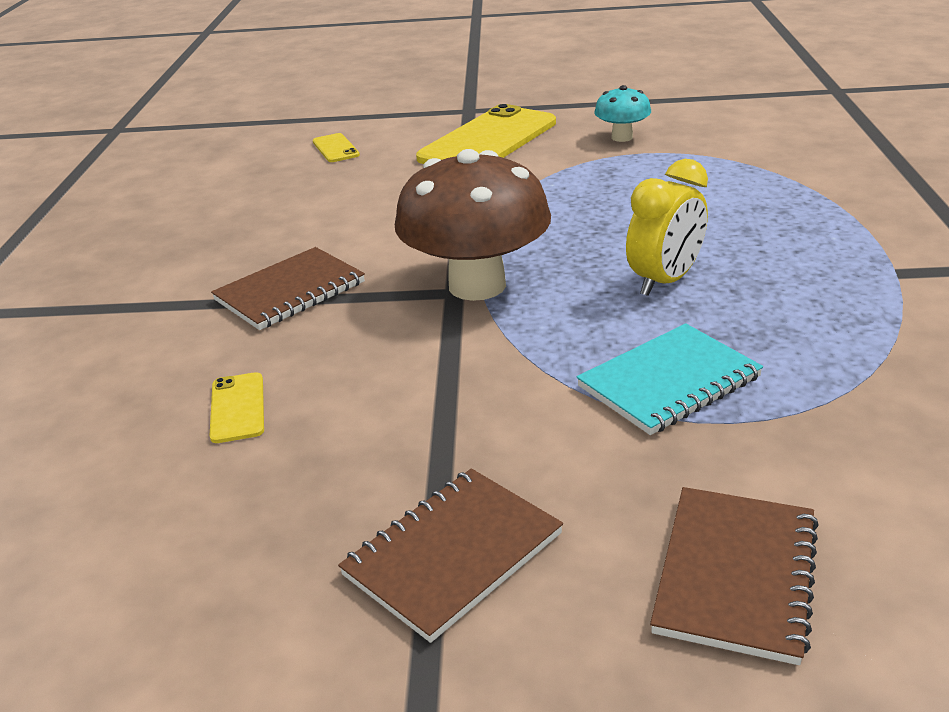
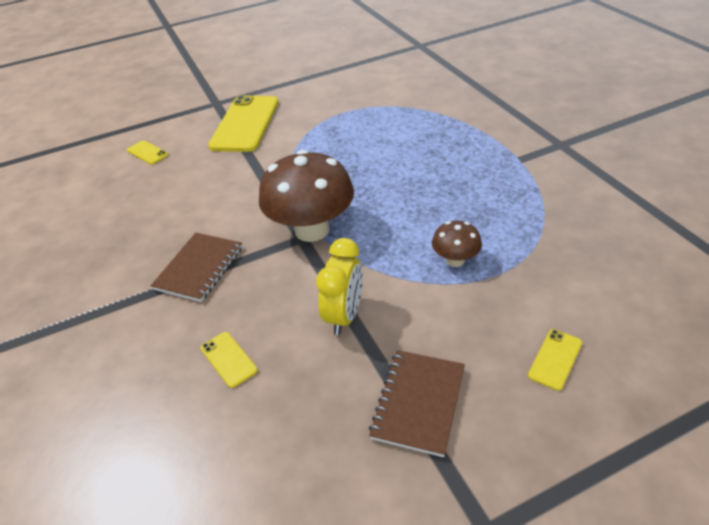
camera: 25 degrees left, 10 degrees up
turquoise notebook [577,323,763,435] -> brown mushroom [432,221,482,267]
turquoise mushroom [594,85,651,142] -> none
yellow clock [626,159,708,296] -> yellow clock moved to [316,238,363,335]
brown notebook [650,487,819,665] -> yellow phone [528,329,582,391]

